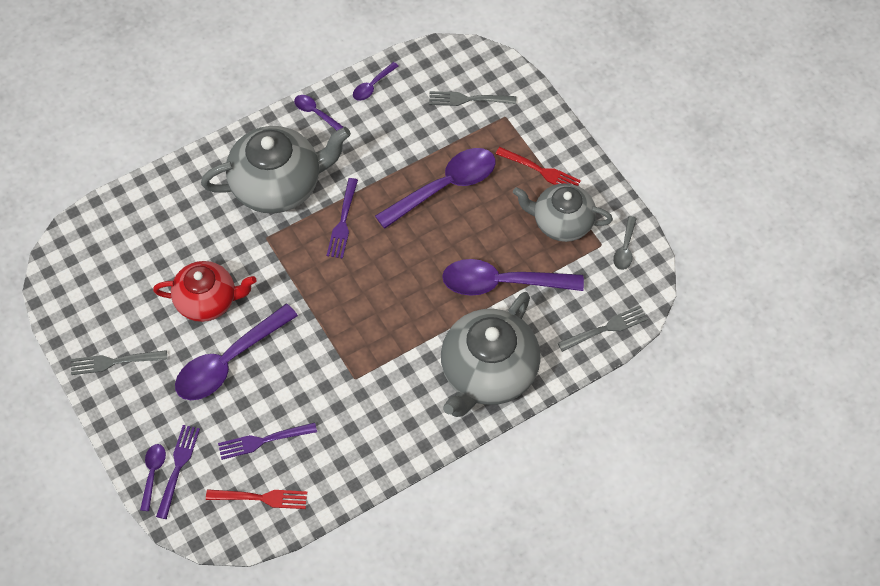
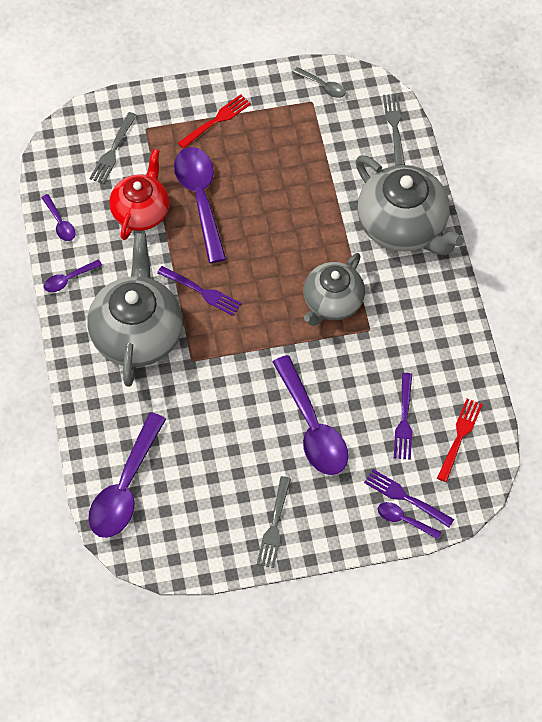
camera: 70 degrees left, 0 degrees up
red teapot [153,261,257,322] -> red teapot moved to [109,149,169,240]
purple spoon [442,259,584,296] -> purple spoon moved to [88,412,166,538]
grey teapot [513,183,613,242] -> grey teapot moved to [304,253,365,326]

